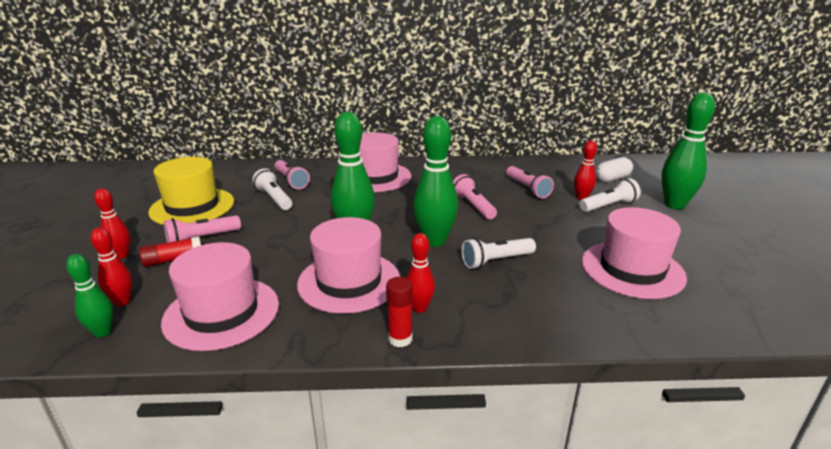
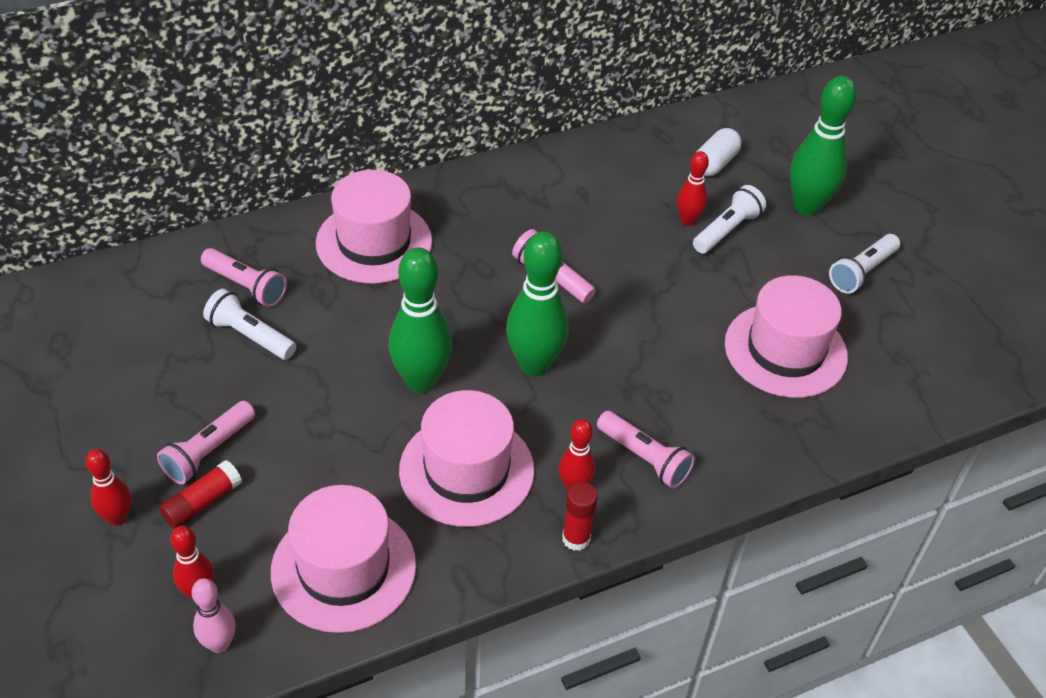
camera: 25 degrees left, 20 degrees up
green bowling pin [66,254,113,338] -> pink bowling pin [192,578,236,653]
yellow hat [148,157,234,225] -> none
white flashlight [461,238,536,269] -> white flashlight moved to [829,234,900,293]
pink flashlight [506,166,554,199] -> pink flashlight moved to [597,411,695,489]

